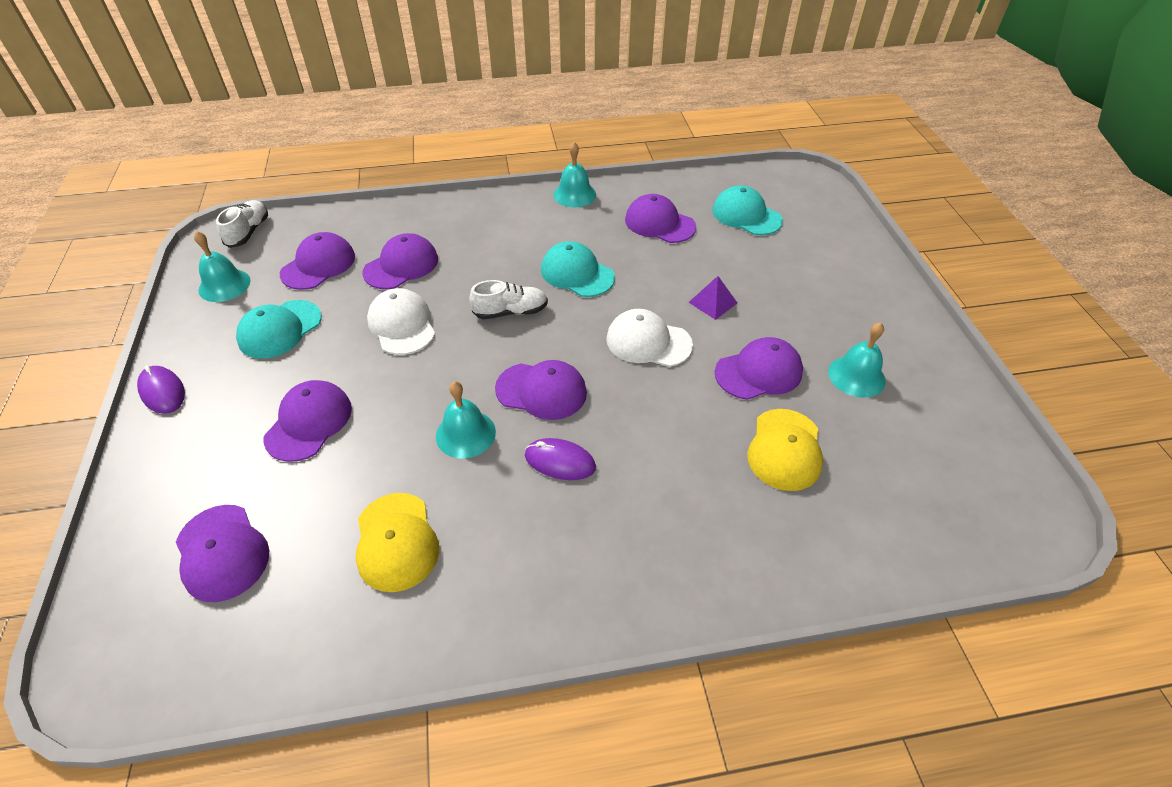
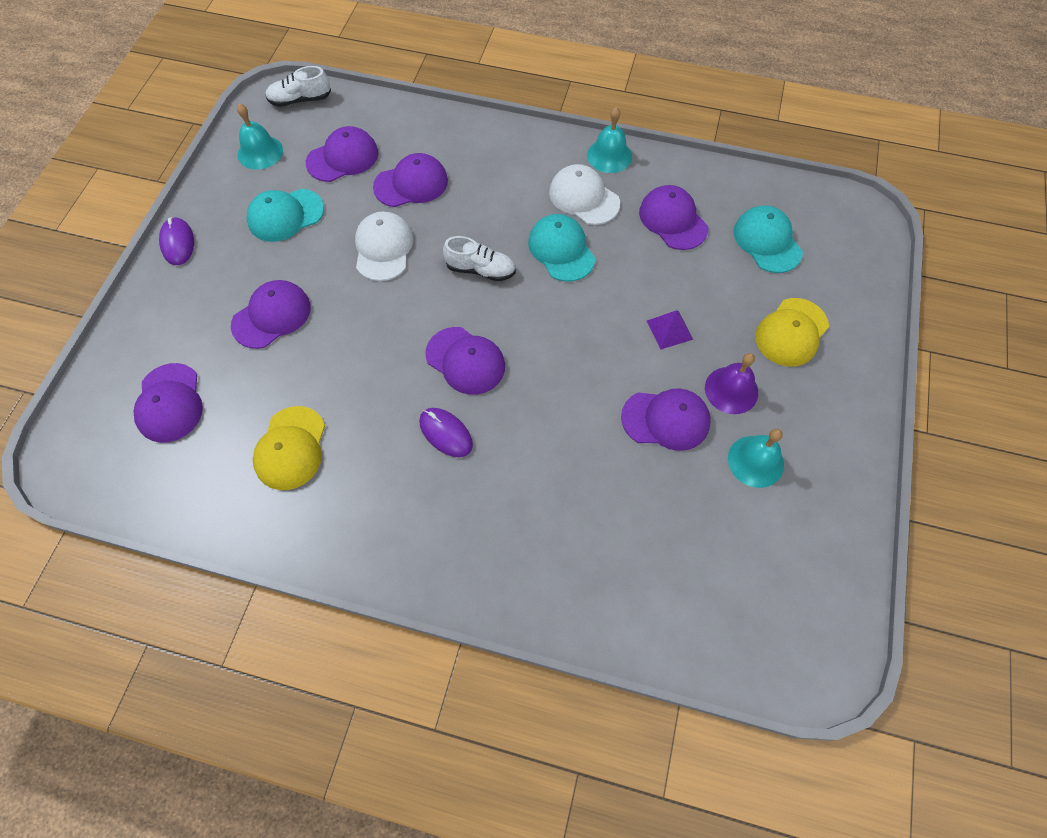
camera: 25 degrees right, 15 degrees up
white shoe [216,200,268,248] -> white shoe turned 135 degrees counterclockwise [265,66,331,107]
turquoise bell [436,381,496,459] -> none
white cap [606,309,693,367] -> white cap moved to [549,164,620,225]
yellow cap [747,409,823,491] -> yellow cap moved to [755,298,829,367]
none -> purple bell [705,353,758,414]

